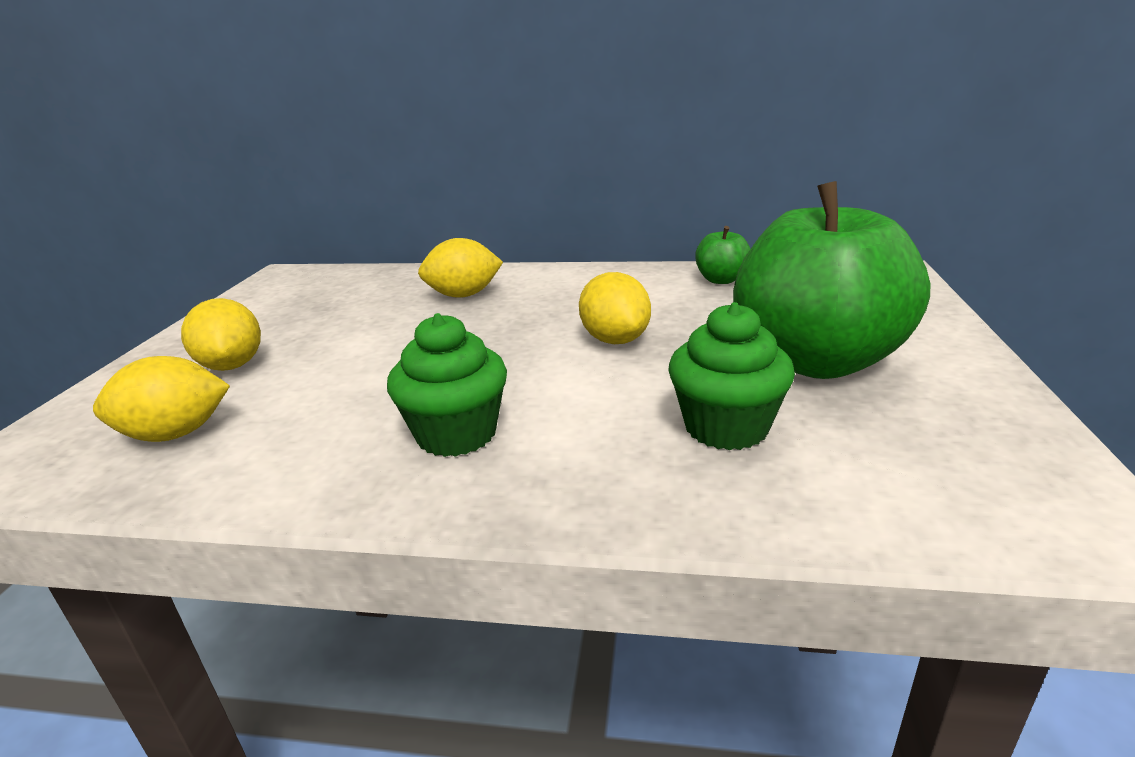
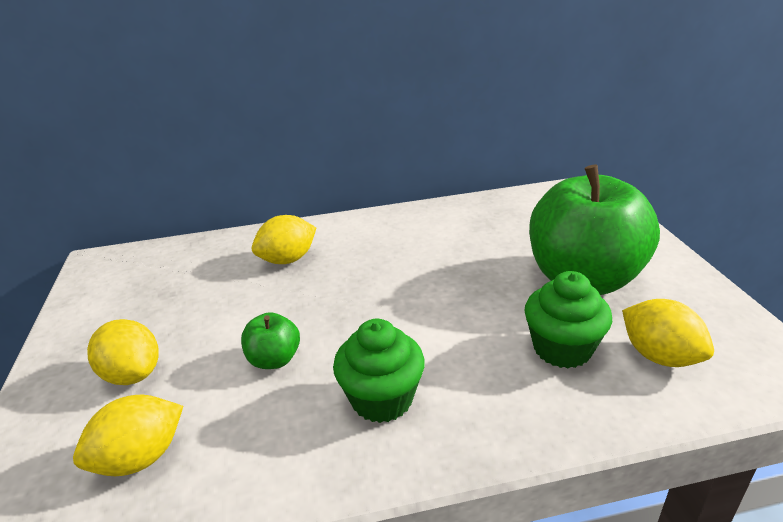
camera: 20 degrees left, 5 degrees up
yellow lemon [579,272,651,344] -> yellow lemon moved to [622,299,714,367]
green apple [695,226,750,284] -> green apple moved to [241,312,300,369]

